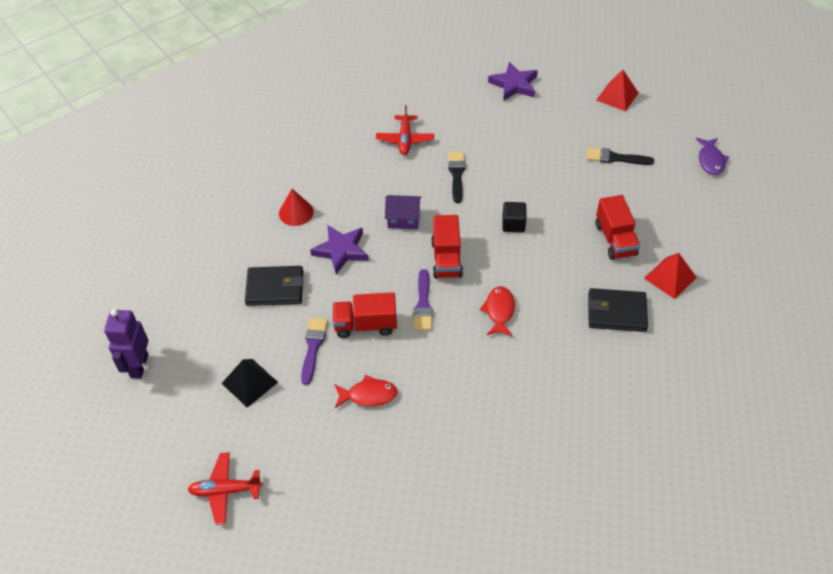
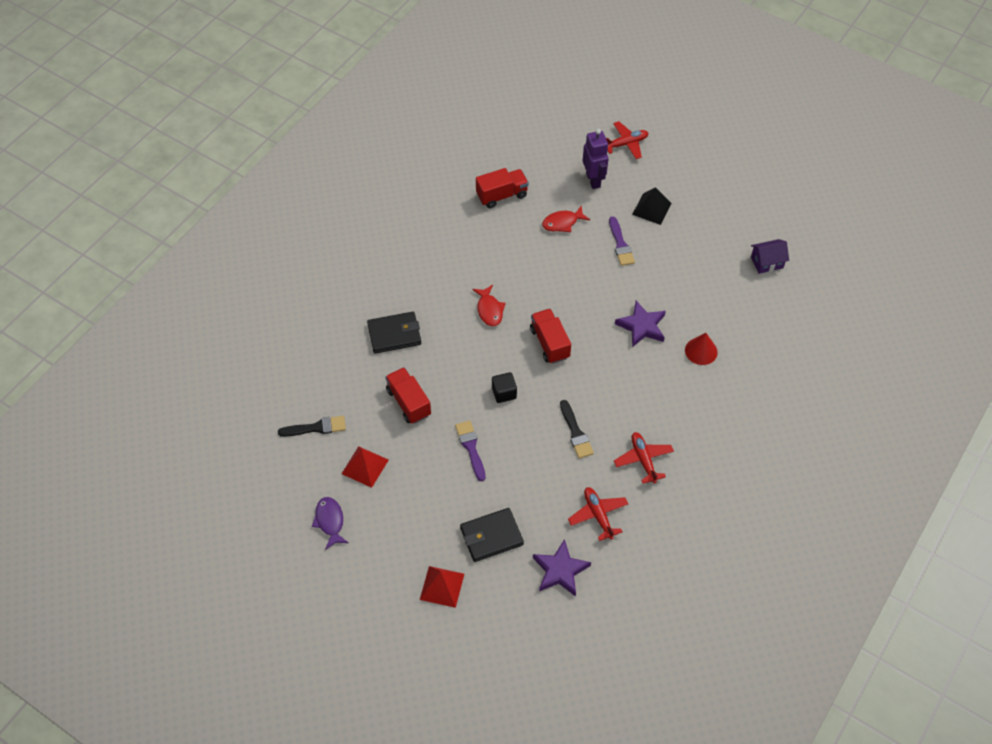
camera: 160 degrees right, 5 degrees up
purple robot [104,309,148,379] -> purple robot moved to [583,129,609,189]
black wallet [245,266,303,306] -> black wallet moved to [460,508,524,562]
red truck [332,292,397,338] -> red truck moved to [476,168,529,208]
purple house [385,195,421,229] -> purple house moved to [751,239,789,274]
purple brush [413,269,433,330] -> purple brush moved to [455,421,486,481]
black brush [587,147,654,165] -> black brush moved to [278,416,346,437]
red pyramid [644,253,697,299] -> red pyramid moved to [342,446,388,488]
none -> red plane [568,487,628,541]

